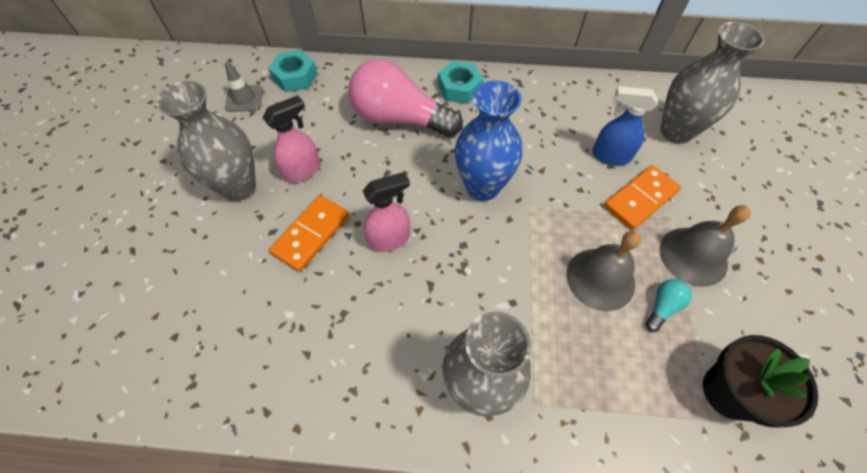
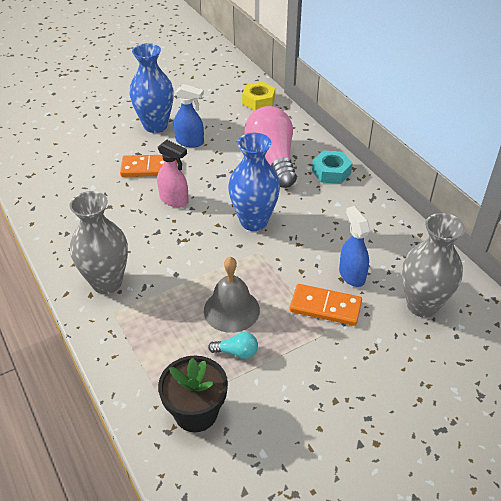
camera: 55 degrees right, 15 degrees down
grey vase [156,81,256,201] -> blue vase [129,43,174,133]
grey traffic cone [225,61,263,112] -> none
pink spray bottle [263,95,321,183] -> blue spray bottle [174,84,204,148]
turquoise nut [268,50,318,92] -> yellow nut [242,82,275,110]
grey bell [660,205,751,287] -> none

